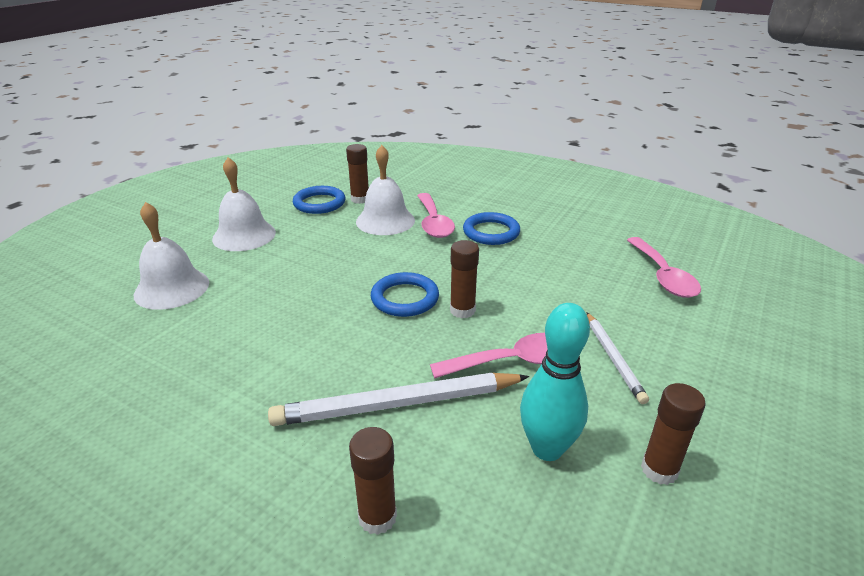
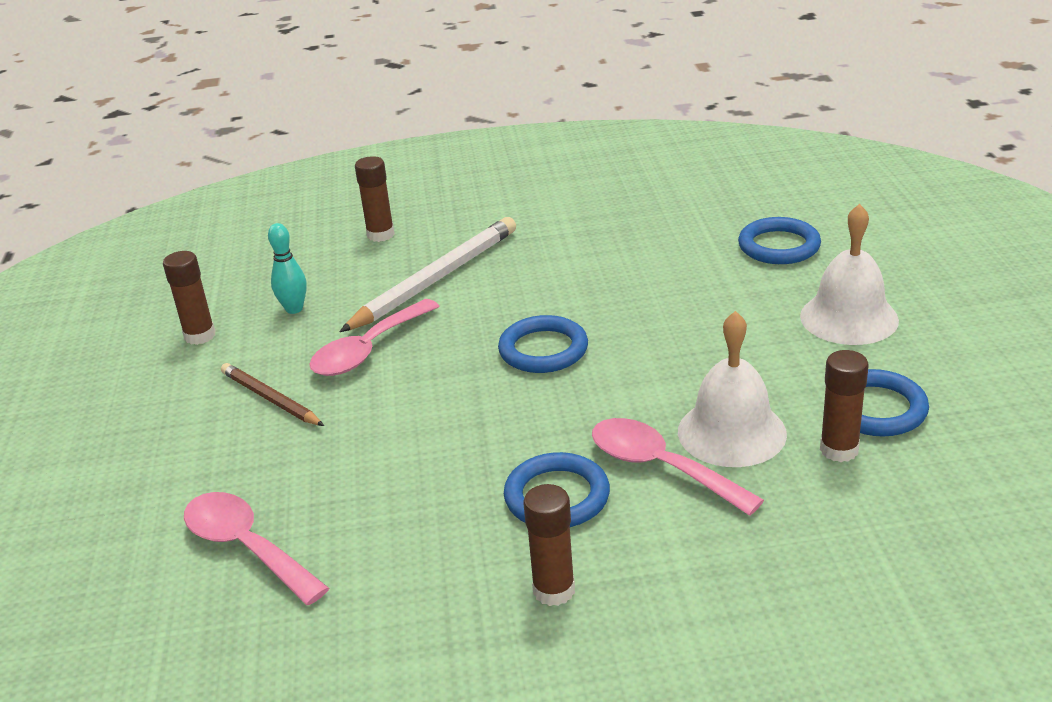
camera: 145 degrees right, 0 degrees up
white bell [134,202,209,310] -> blue ring [738,217,821,264]
brown glue stick [450,240,479,318] -> brown glue stick moved to [523,484,575,606]
turquoise bowling pin [520,303,590,461] -> turquoise bowling pin [268,223,307,314], size x0.62
white pencil [586,312,649,404] -> brown pencil [221,363,324,426]

